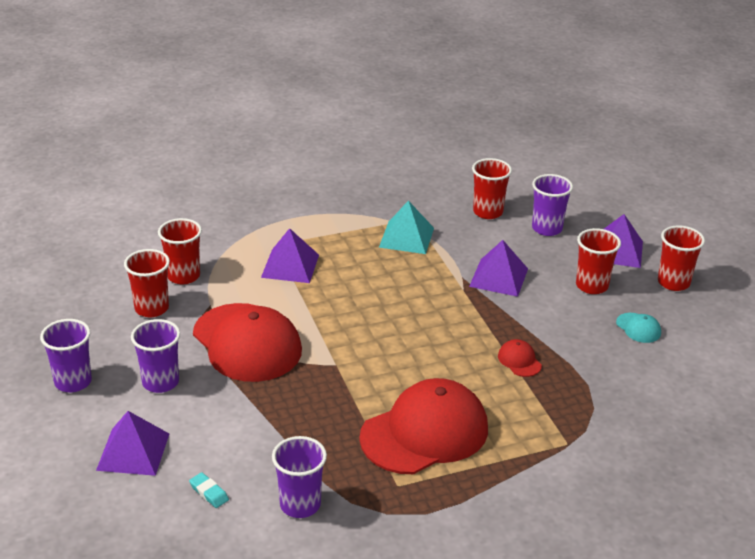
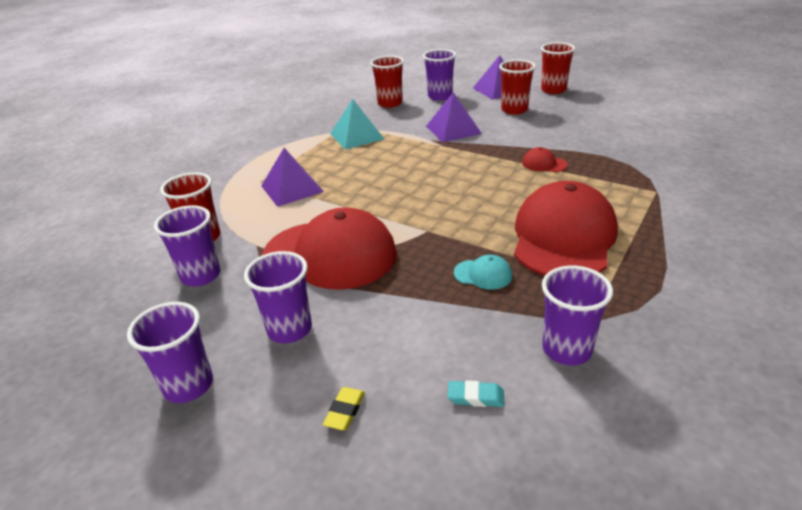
camera: 35 degrees left, 0 degrees up
purple pyramid [96,411,169,476] -> yellow eraser [323,387,365,430]
red cup [124,249,170,317] -> purple cup [154,205,221,286]
turquoise cap [616,313,661,343] -> turquoise cap moved to [454,255,512,290]

